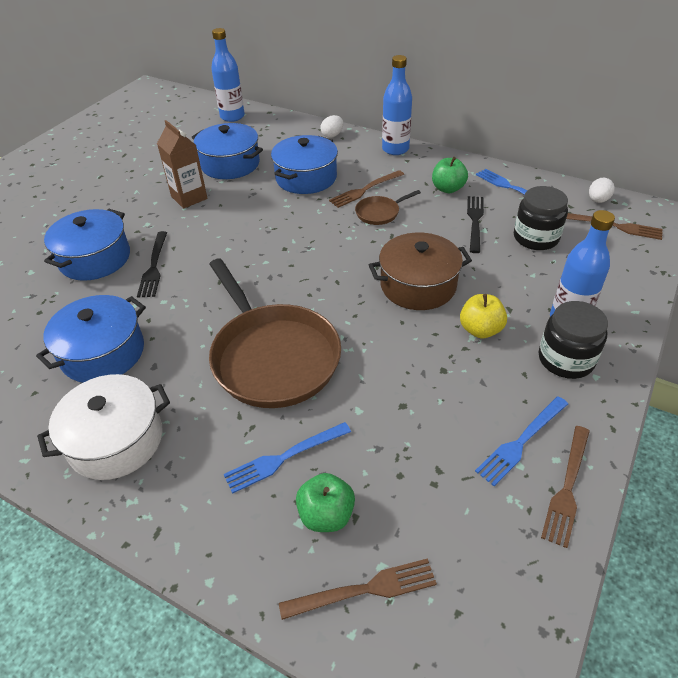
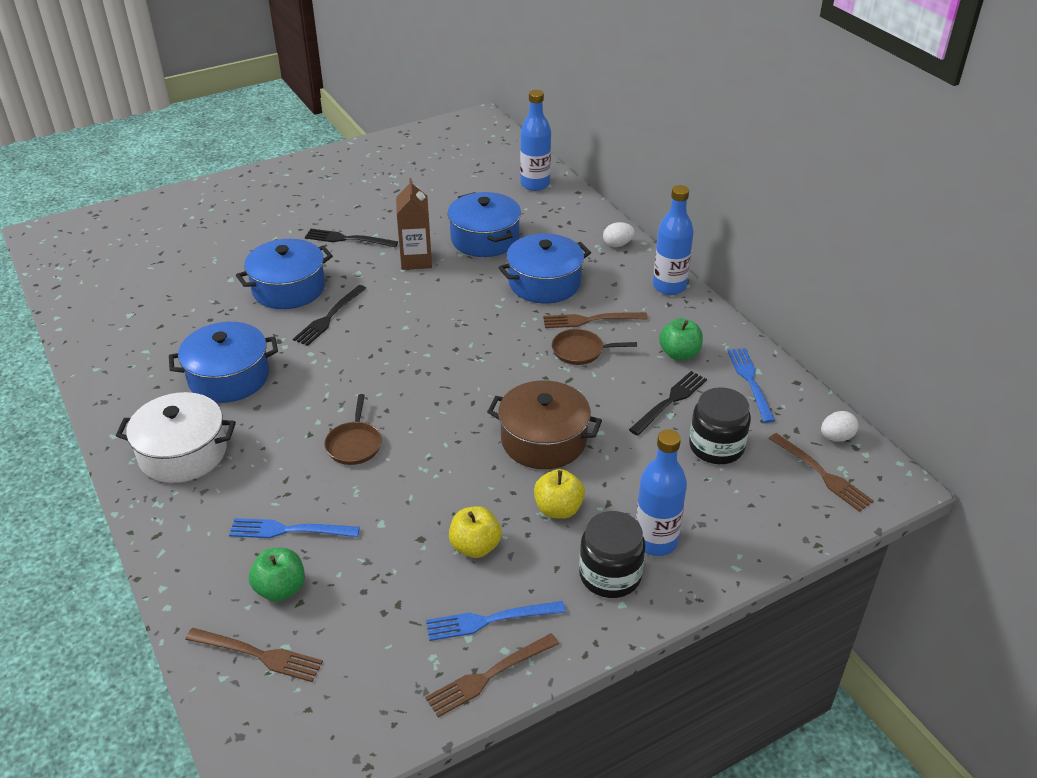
camera: 30 degrees right, 5 degrees down
brown pan [209,258,341,408] -> brown pan [324,394,382,465], size x0.43
none -> black fork [305,229,398,247]
none -> yellow apple [449,506,502,558]

